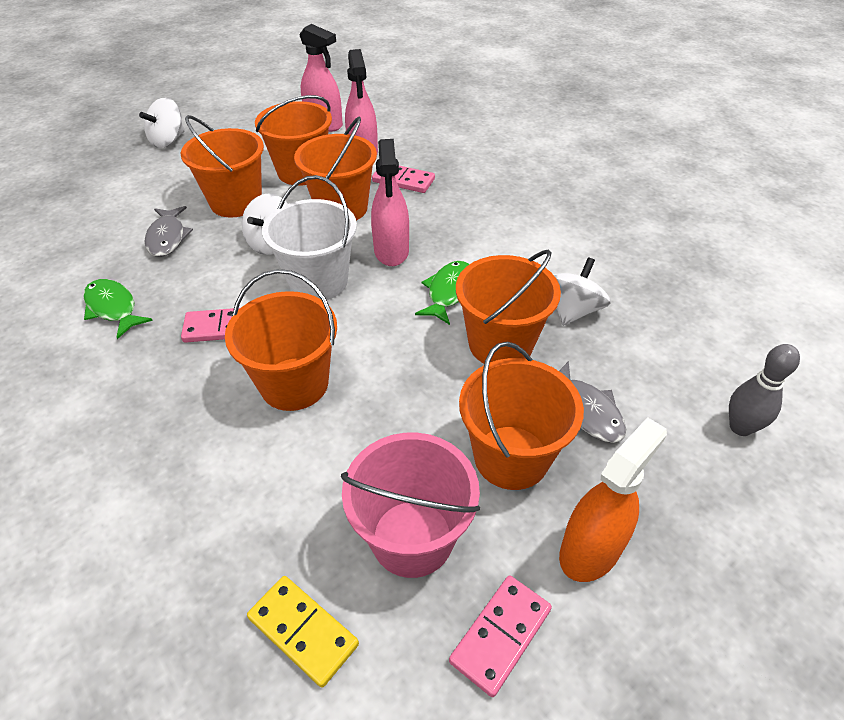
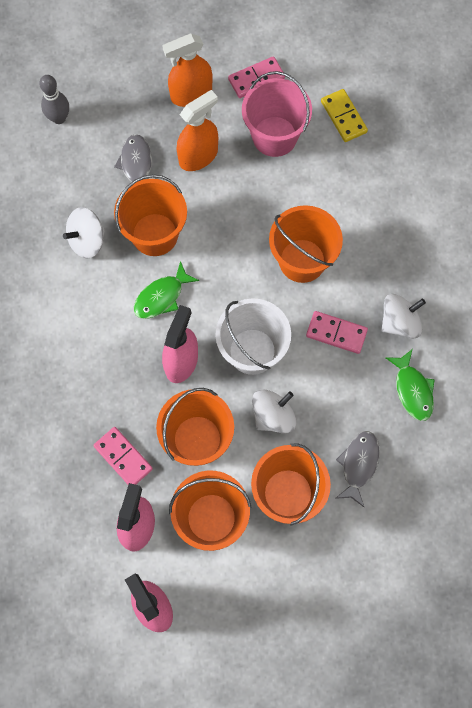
camera: 155 degrees left, 25 degrees up
white spinning top [139,97,184,148] -> white spinning top moved to [381,294,426,338]
orange bucket [459,341,584,490] -> orange spray bottle [177,90,218,171]

